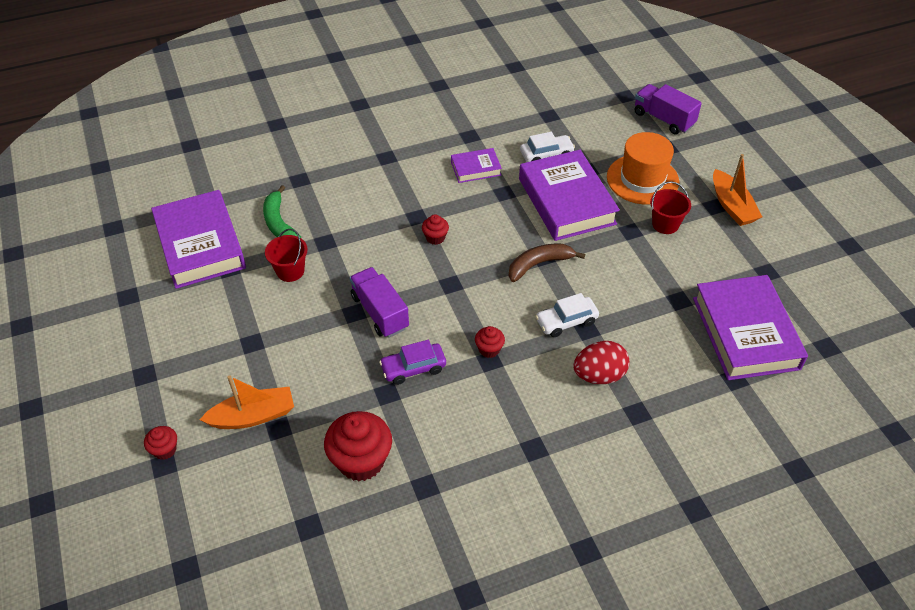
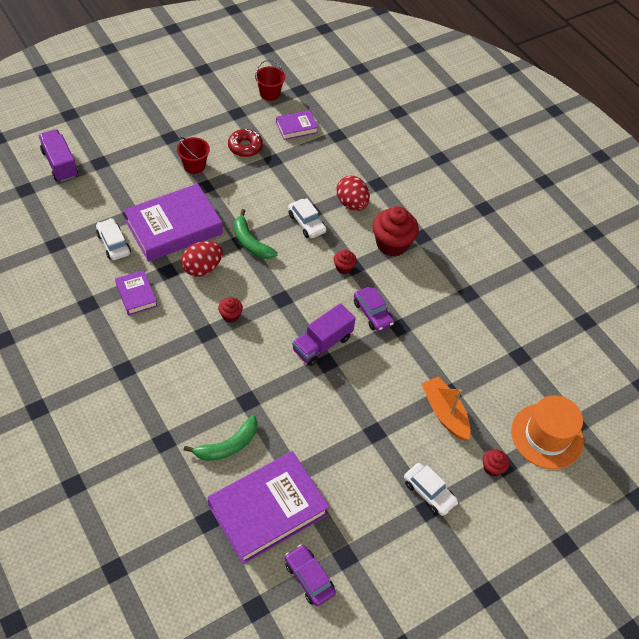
camera: 105 degrees left, 5 degrees up
red bucket [265,229,308,282] -> red bucket moved to [255,60,285,101]
red cupcake [324,411,392,481] -> red cupcake moved to [373,206,419,257]
brown banana [509,244,585,282] -> green banana [234,209,278,259]
orange hat [607,132,679,205] -> orange hat moved to [511,395,584,469]
purple truck [634,84,702,135] -> purple truck turned 120 degrees clockwise [39,129,78,182]
purple book [693,275,808,380] -> purple book [276,110,318,140], size x0.49
orange boat [713,154,762,226] -> none
none -> red egg [181,241,223,277]
none -> red donut [228,129,263,157]
none -> purple car [285,544,336,606]
none -> white car [404,463,458,516]

